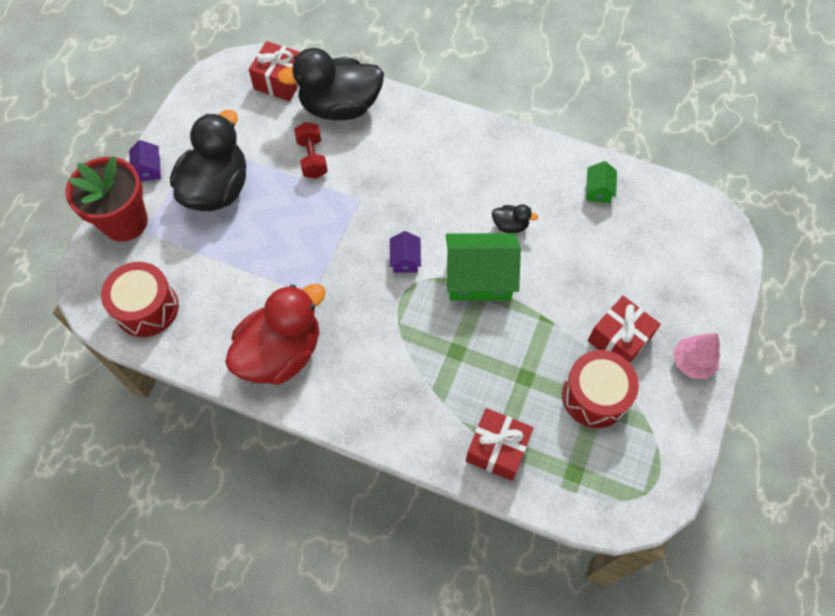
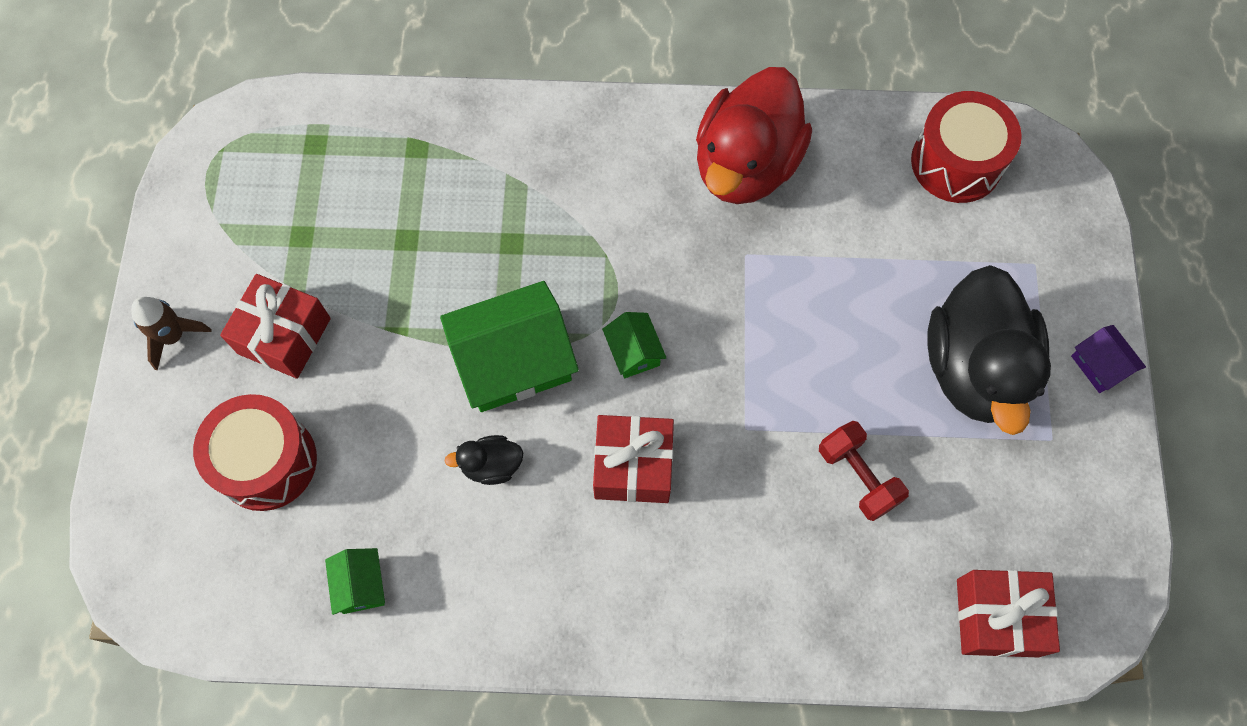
camera: 160 degrees right, 5 degrees up
red flower pot [65,156,148,242] -> none
black duck [277,48,384,120] -> none
purple house [390,231,421,273] -> green house [602,312,667,378]
red gift [466,408,533,481] -> red gift moved to [593,415,674,503]
red drum [562,350,639,428] -> red drum moved to [193,394,317,511]
pink tree [673,333,720,379] -> brown rocket [131,297,212,371]

